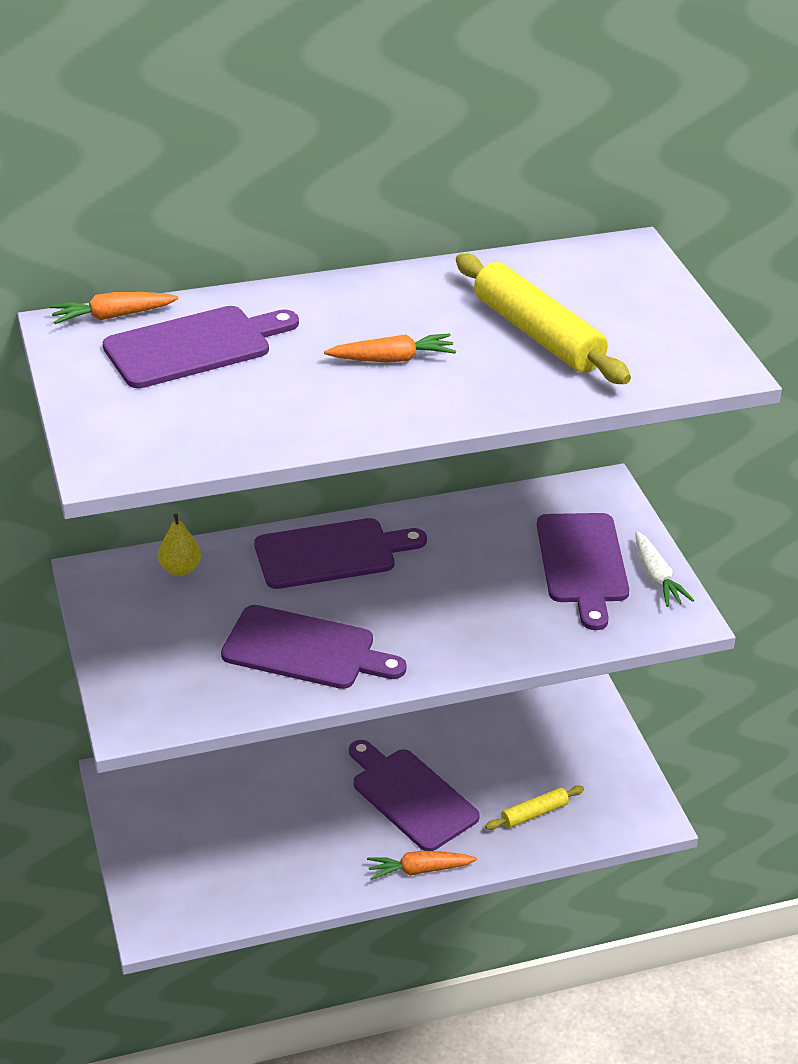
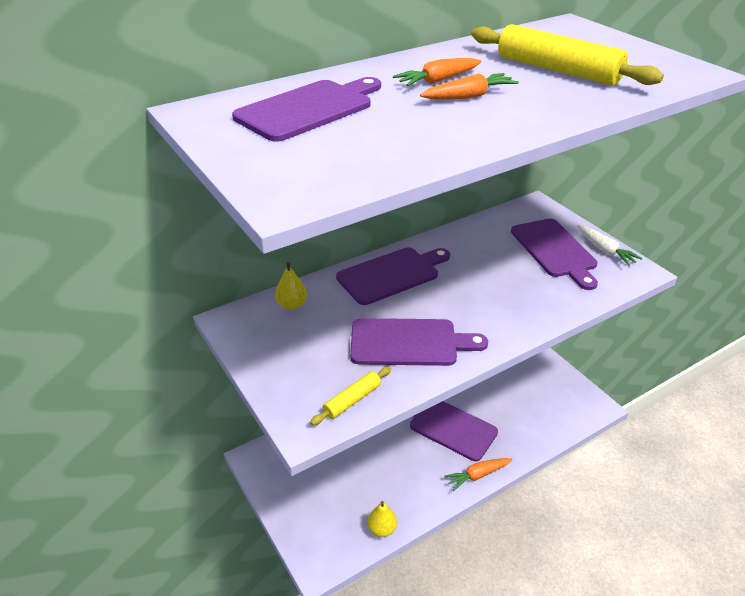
camera: 15 degrees left, 0 degrees up
orange carrot [49,292,179,324] -> orange carrot moved to [393,58,482,86]
yellow rolling pin [485,785,584,830] -> yellow rolling pin moved to [310,367,391,426]
none -> yellow pear [368,501,397,537]

